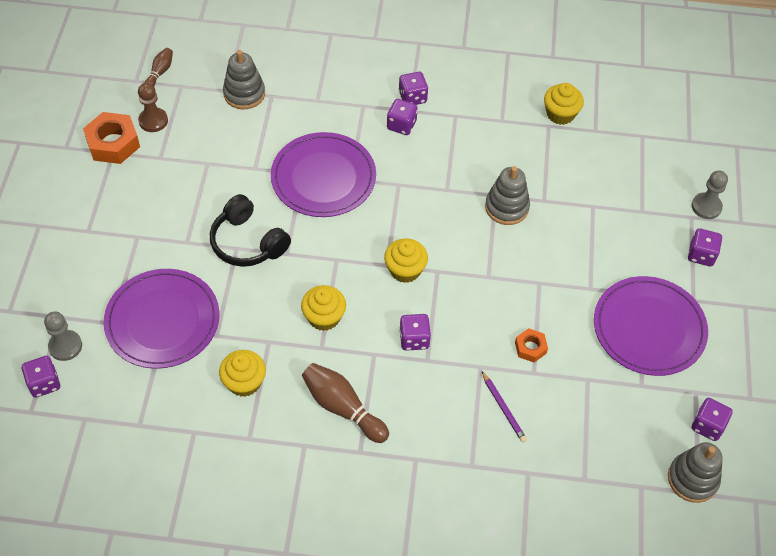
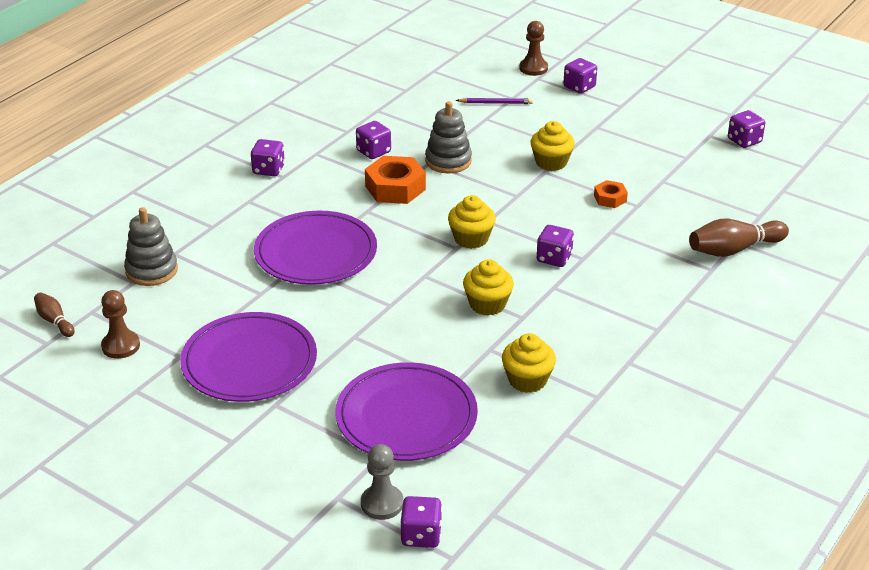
camera: 60 degrees left, 20 degrees down
orange nut [83,112,140,164] -> orange nut moved to [365,156,426,204]
black headphones [210,194,291,267] -> none
brown bowling pin [302,363,389,443] -> brown bowling pin moved to [689,219,789,257]
purple dice [387,99,418,135] -> purple dice moved to [356,121,391,159]
purple pencil [482,371,527,443] -> purple pencil moved to [456,98,533,104]
yellow cupcake [544,83,584,125] -> yellow cupcake moved to [531,121,575,171]
purple plate [594,276,708,376] -> purple plate moved to [180,312,317,402]
grey stacking toy [668,442,723,503] -> none
grey pawn [692,171,728,219] -> brown pawn [519,21,548,76]

